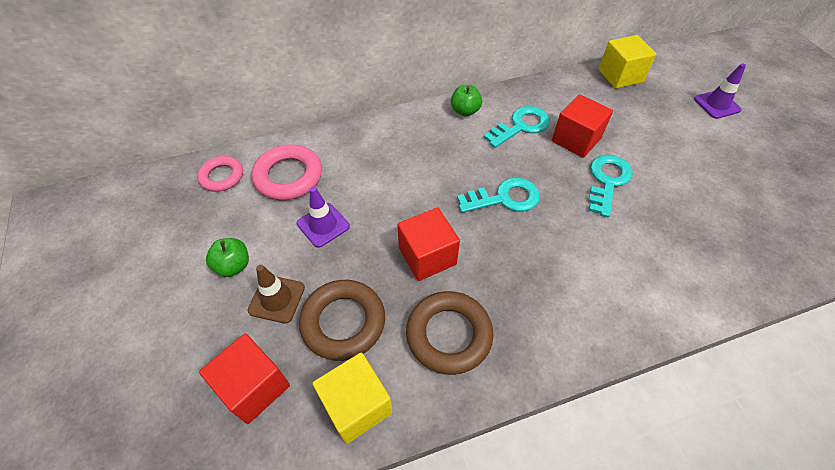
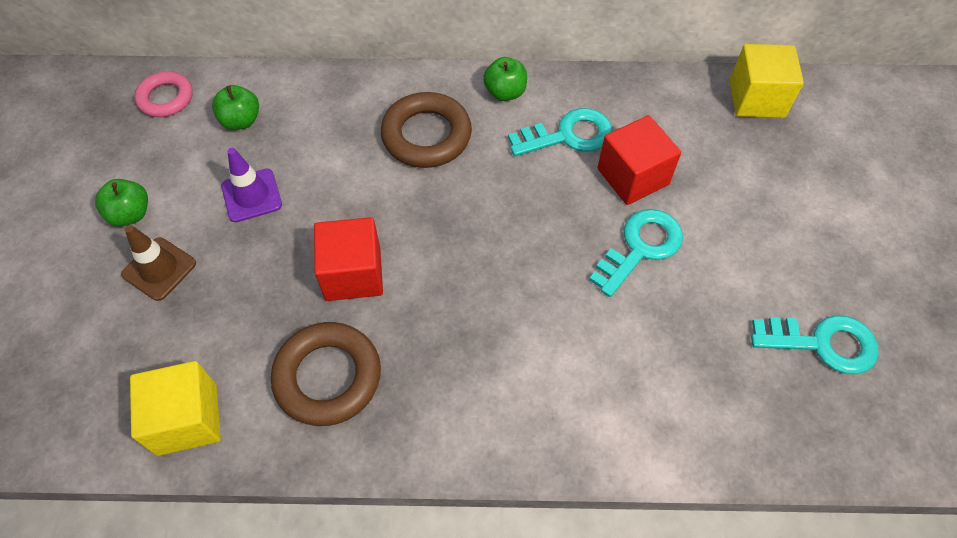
camera: 20 degrees right, 5 degrees up
red cube [199,334,290,424] -> none
pink ring [252,145,322,200] -> green apple [212,85,259,130]
brown ring [299,280,385,361] -> brown ring moved to [381,92,472,168]
turquoise key [457,177,540,213] -> turquoise key moved to [751,315,879,374]
purple traffic cone [694,64,746,119] -> none

